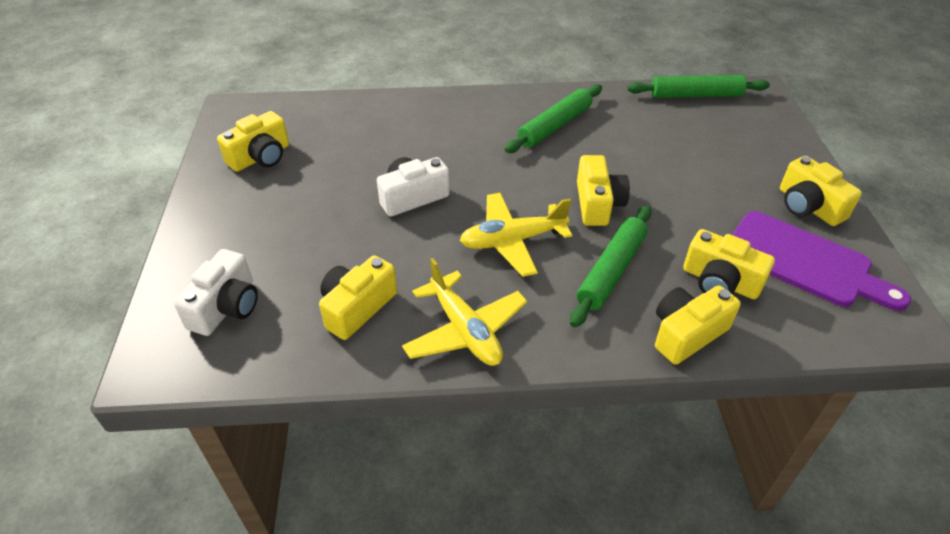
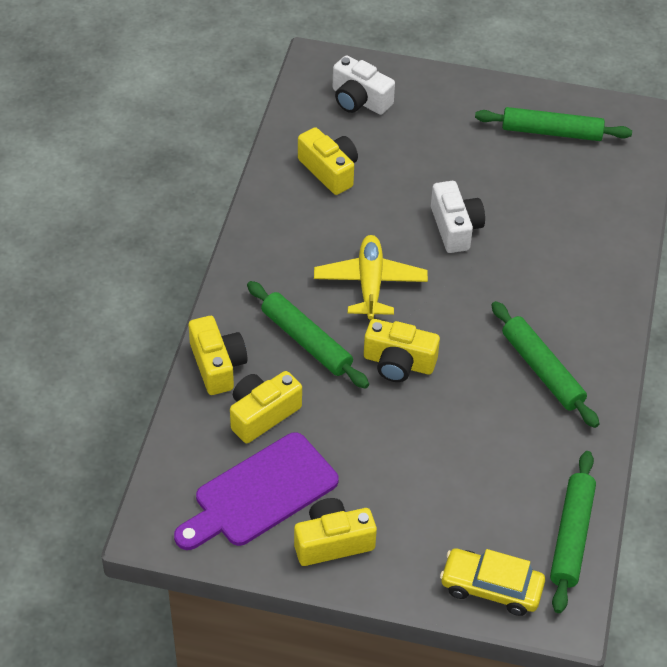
camera: 105 degrees right, 5 degrees up
yellow camera [217,111,289,172] -> green rolling pin [475,107,632,141]
yellow plane [402,258,527,366] -> none
none -> yellow car [440,549,545,616]

